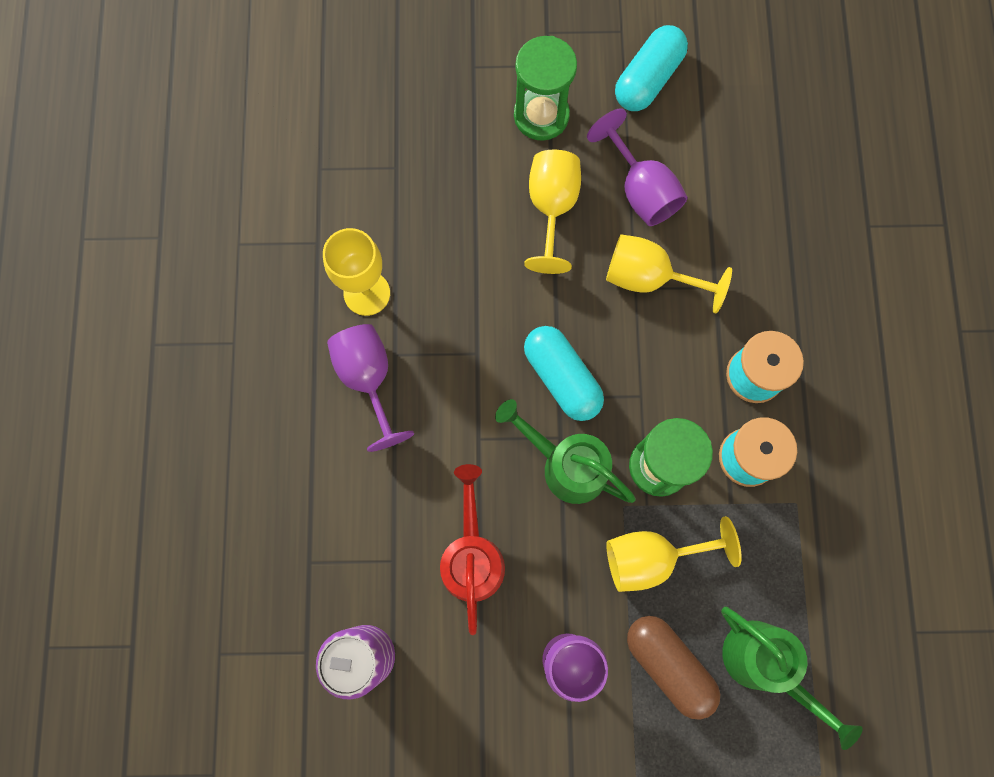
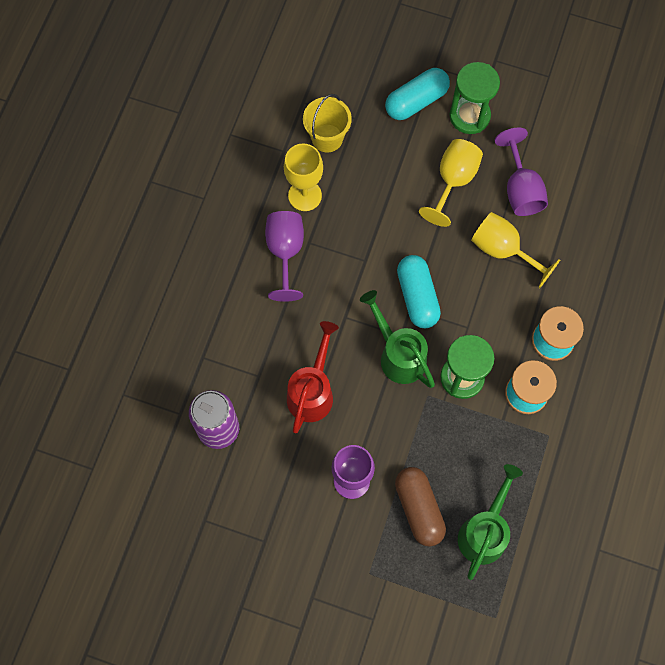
camera: 20 degrees right, 5 degrees down
yellow goblet [606,516,742,592] -> none
turquoise capsule [615,25,688,111] -> turquoise capsule moved to [385,68,450,120]
green watering can [721,606,863,750] -> green watering can turned 135 degrees counterclockwise [458,464,523,580]
none -> yellow bucket [303,94,352,153]

